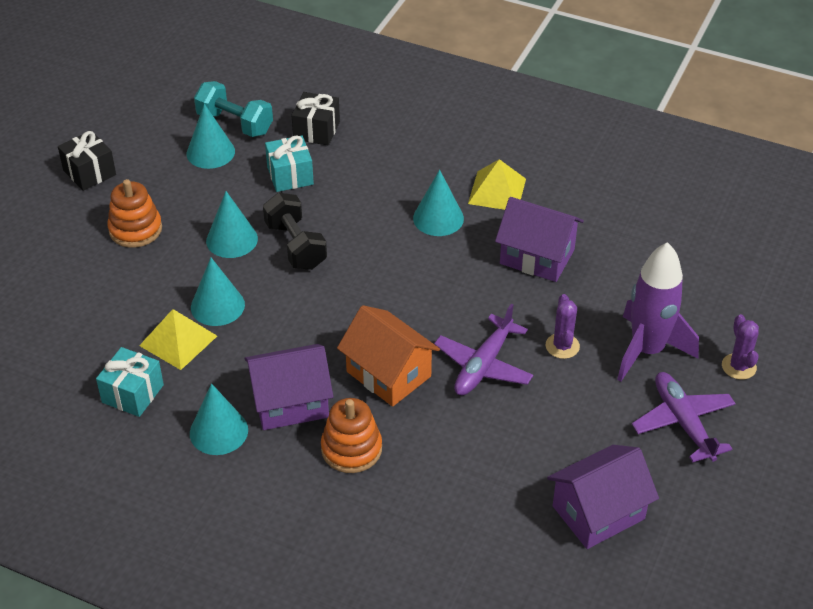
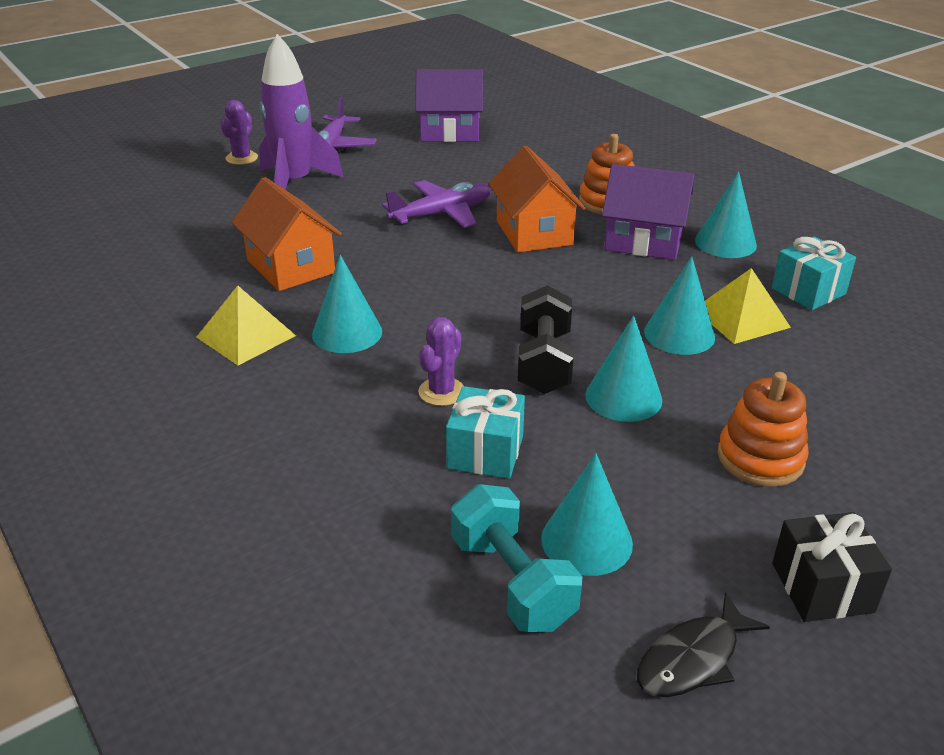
camera: 150 degrees left, 10 degrees down
black gift [292,92,340,146] -> none
purple house [495,197,584,282] -> orange house [232,177,342,291]
purple cactus [546,294,580,359] -> purple cactus moved to [418,317,464,406]
none -> black fish [637,593,770,697]

